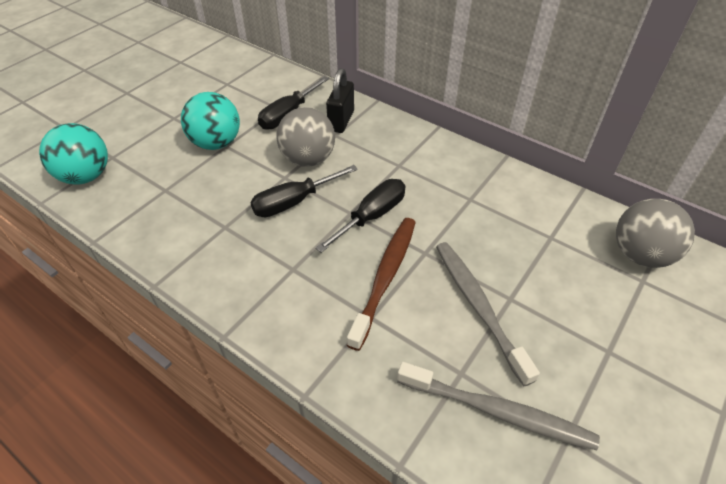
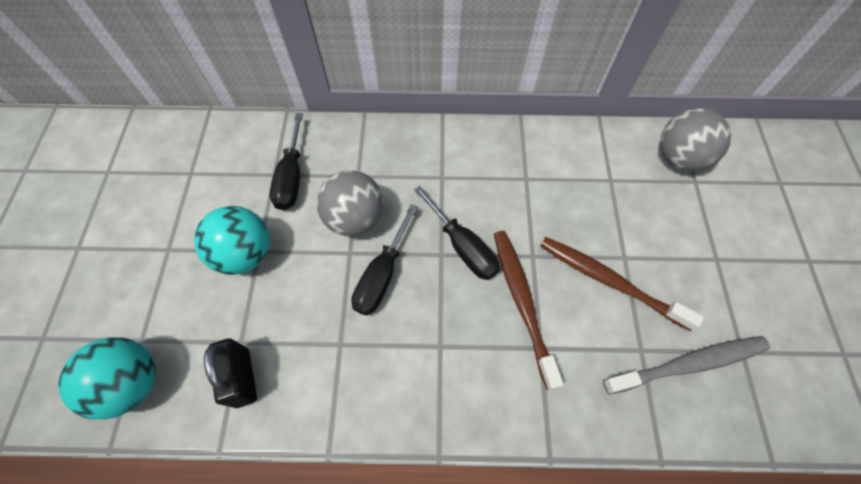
camera: 35 degrees left, 15 degrees up
black screwdriver [315,179,405,253] -> black screwdriver turned 135 degrees clockwise [414,186,499,280]
black padlock [326,68,354,133] -> black padlock moved to [204,338,257,408]
grey toothbrush [436,242,540,386] -> brown toothbrush [540,237,704,331]

